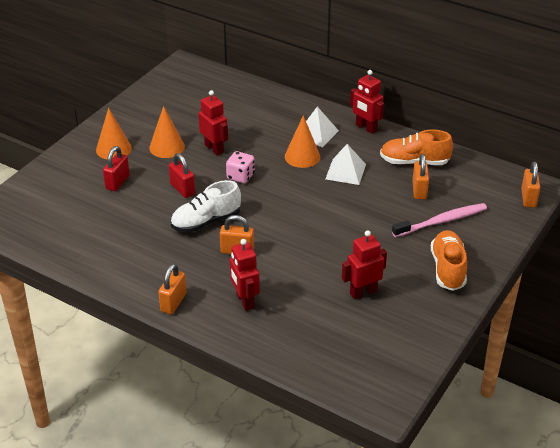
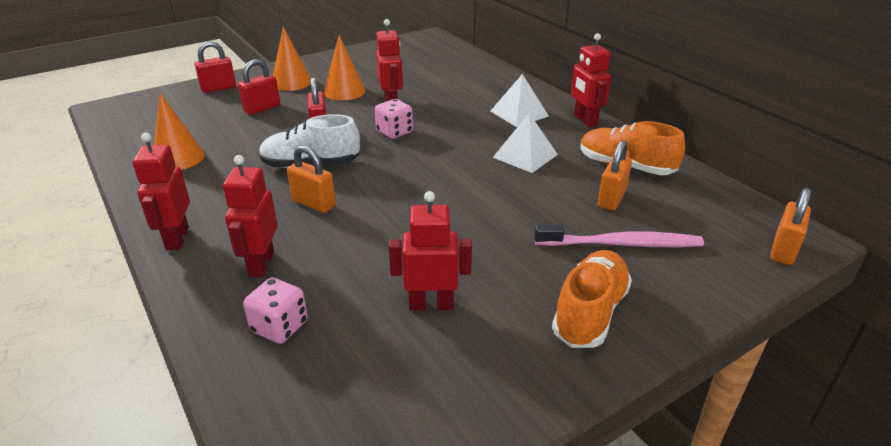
camera: 25 degrees right, 5 degrees down
orange padlock [158,264,186,314] -> red robot [133,133,190,250]
orange cone [285,115,320,168] -> orange cone moved to [154,93,205,170]
none -> red padlock [195,41,236,93]
none -> pink dice [243,278,308,344]

